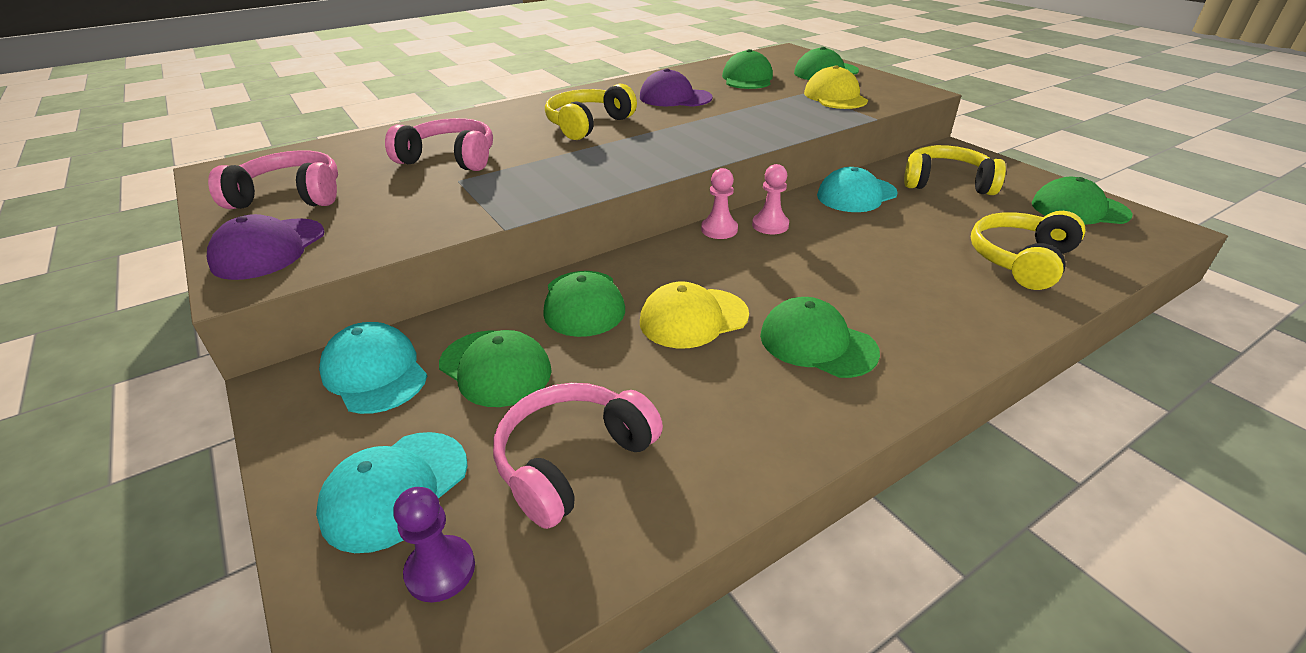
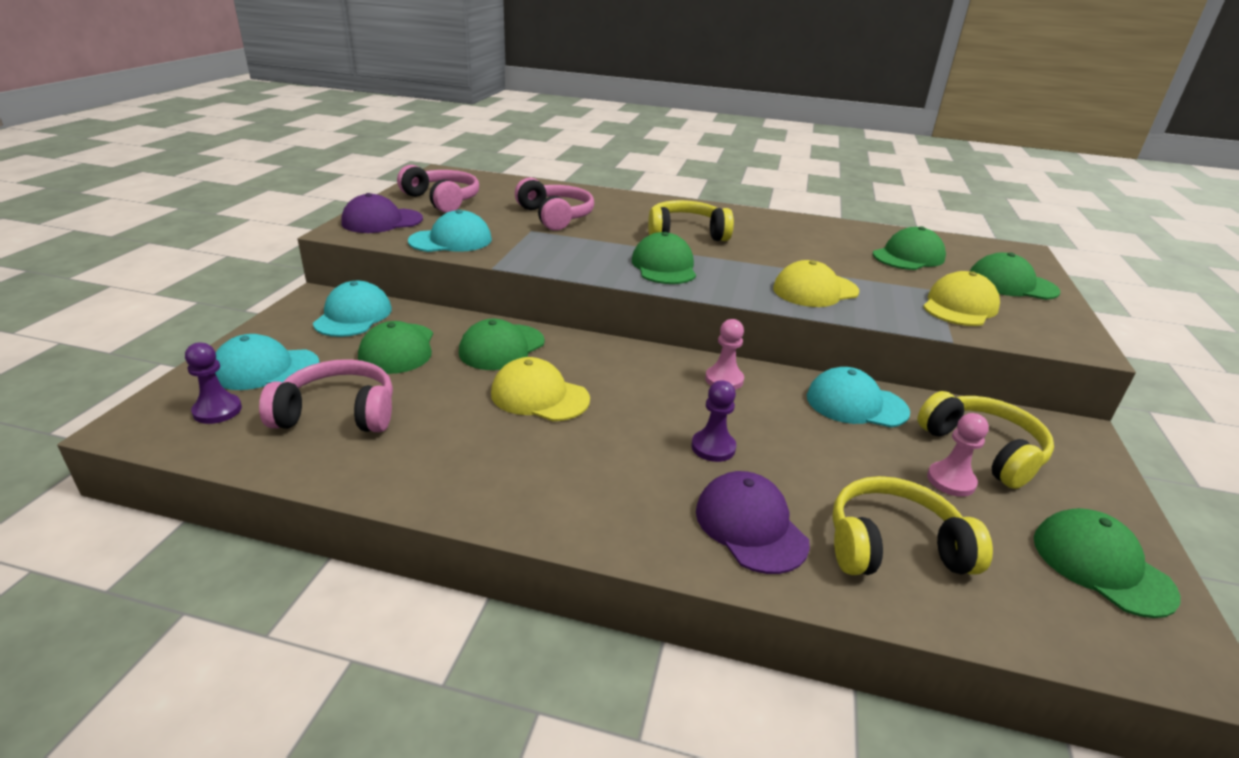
camera: 45 degrees right, 5 degrees down
purple cap [640,68,713,107] -> purple cap moved to [696,471,810,574]
pink pawn [701,168,738,239] -> pink pawn moved to [927,413,989,497]
green cap [760,297,880,378] -> green cap moved to [632,232,696,284]
none -> turquoise cap [408,210,492,252]
none -> purple pawn [692,380,736,462]
none -> yellow cap [773,260,859,307]

